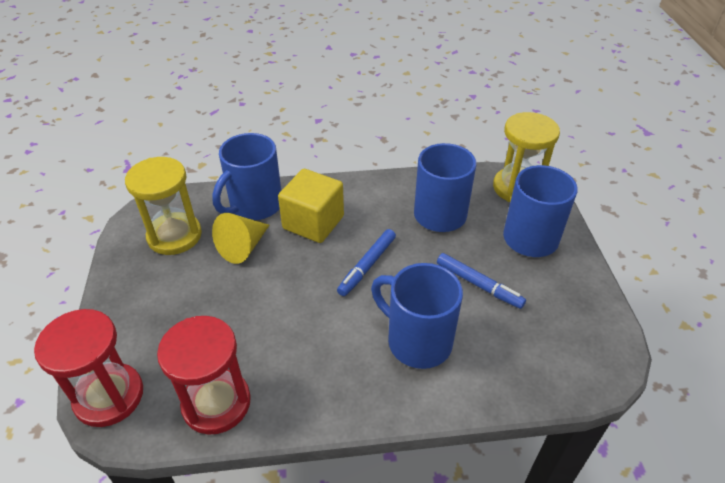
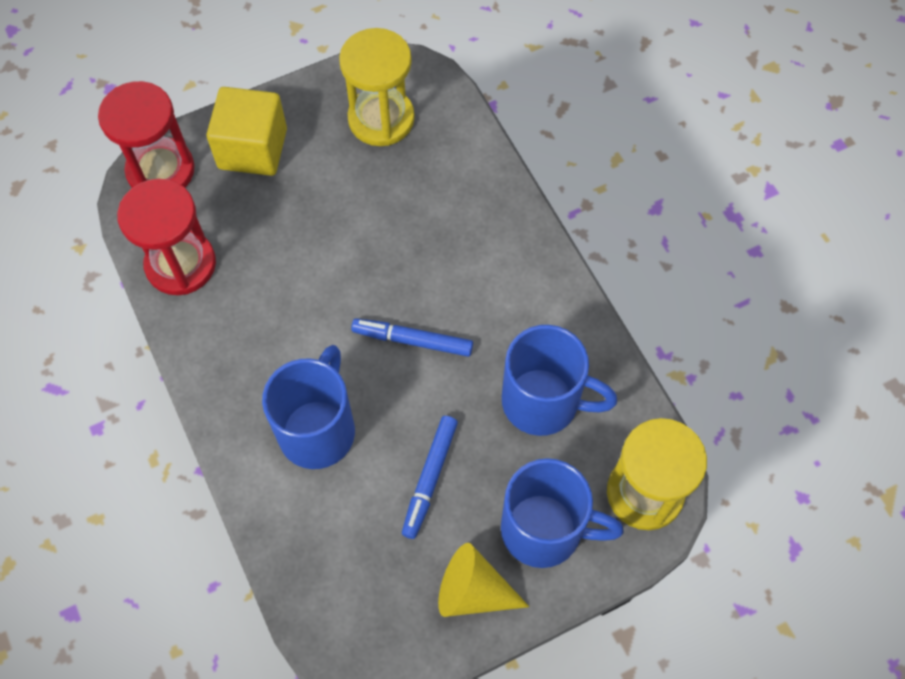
camera: 70 degrees right, 20 degrees up
blue mug [212,133,281,220] -> none
yellow cone [212,213,269,264] -> yellow cone moved to [438,543,529,617]
yellow cube [278,169,344,243] -> yellow cube moved to [207,87,287,176]

